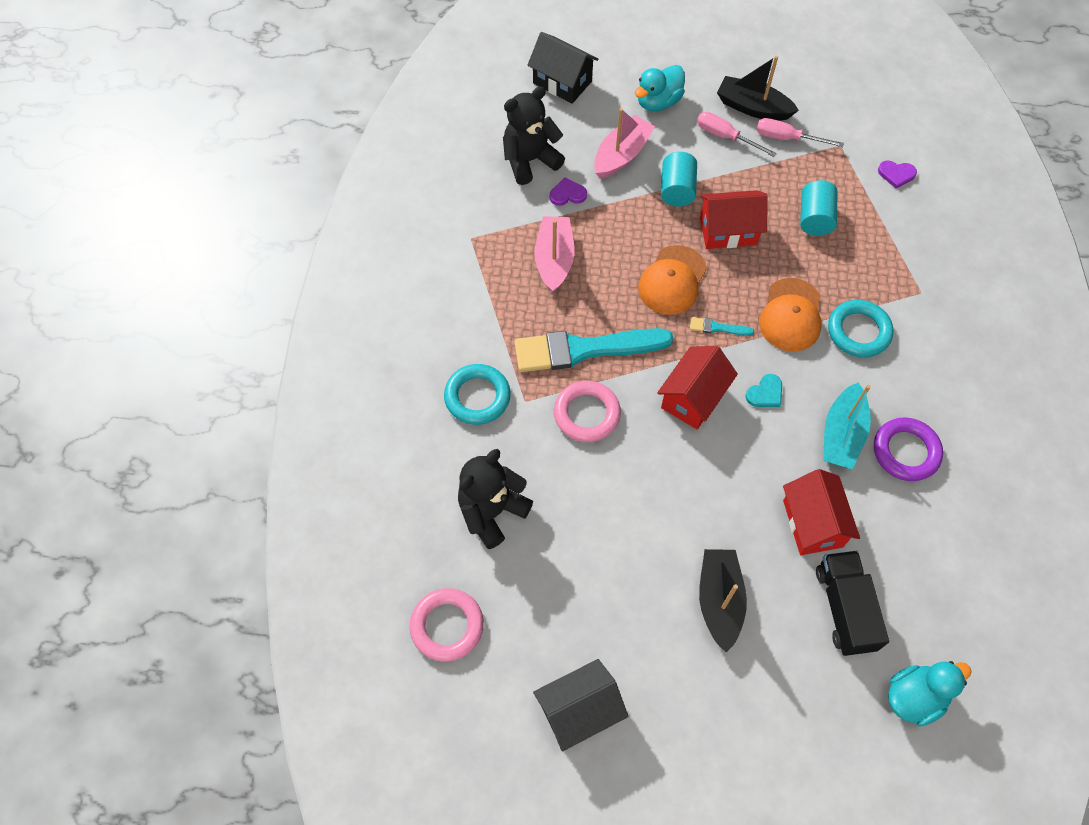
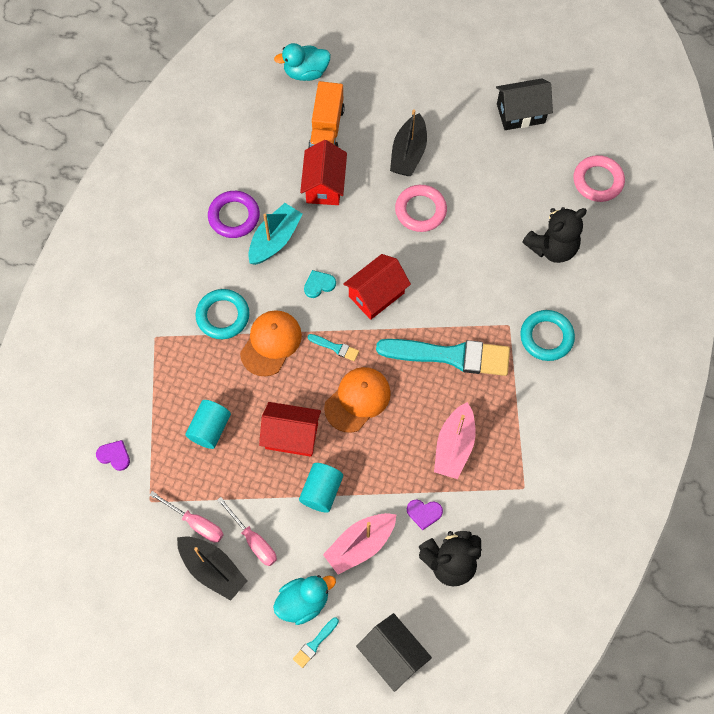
camera: 165 degrees left, 5 degrees up
pink ring [554,381,621,442] -> pink ring moved to [395,185,447,232]
black truck [816,551,889,656] -> orange truck [308,81,345,148]
none -> turquoise brush [293,617,339,668]

